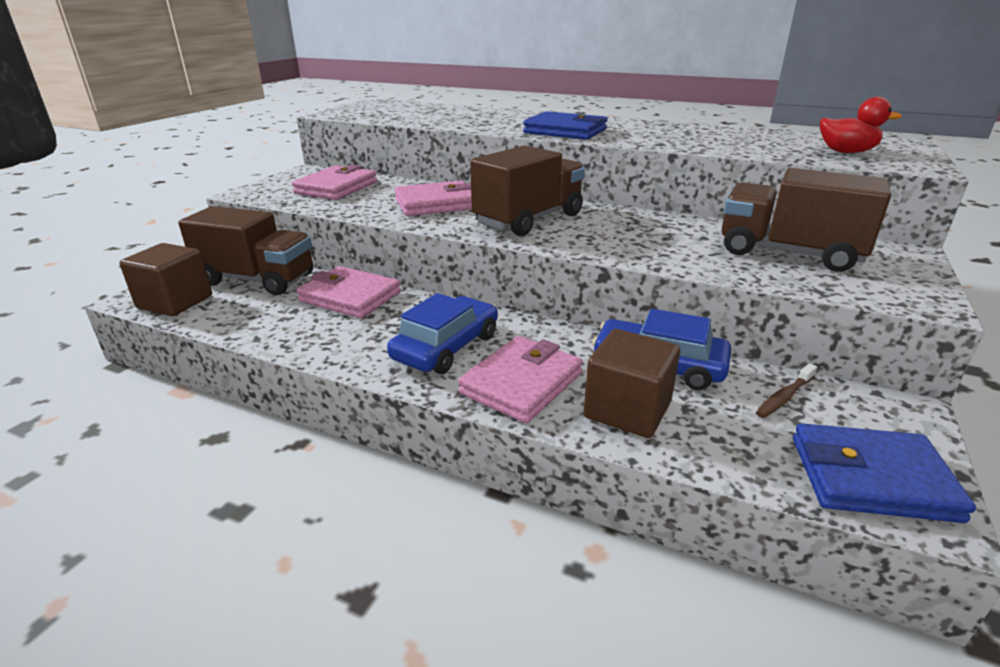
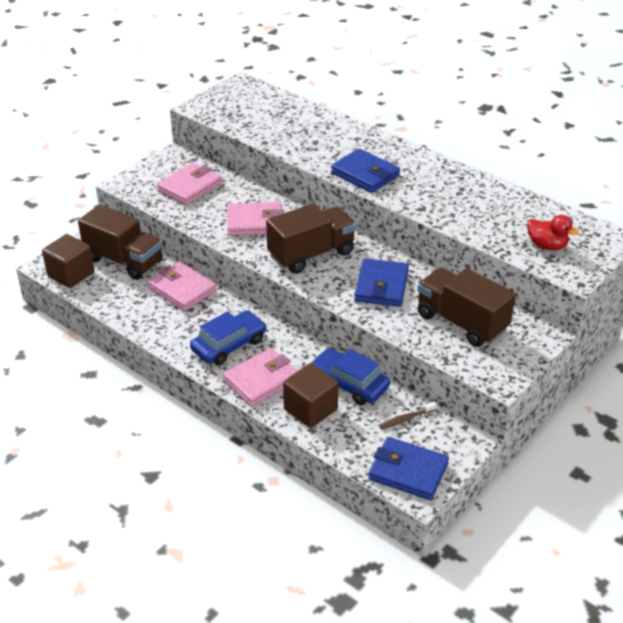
camera: 15 degrees right, 10 degrees up
none -> blue wallet [354,258,409,307]

